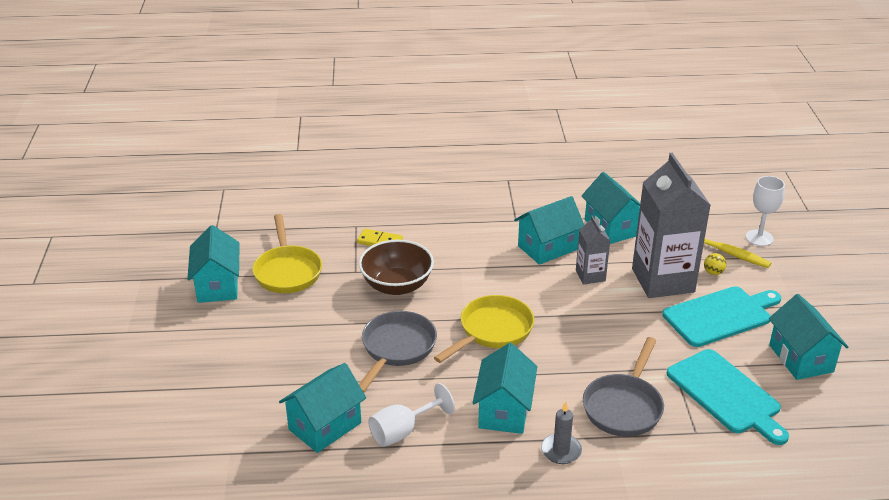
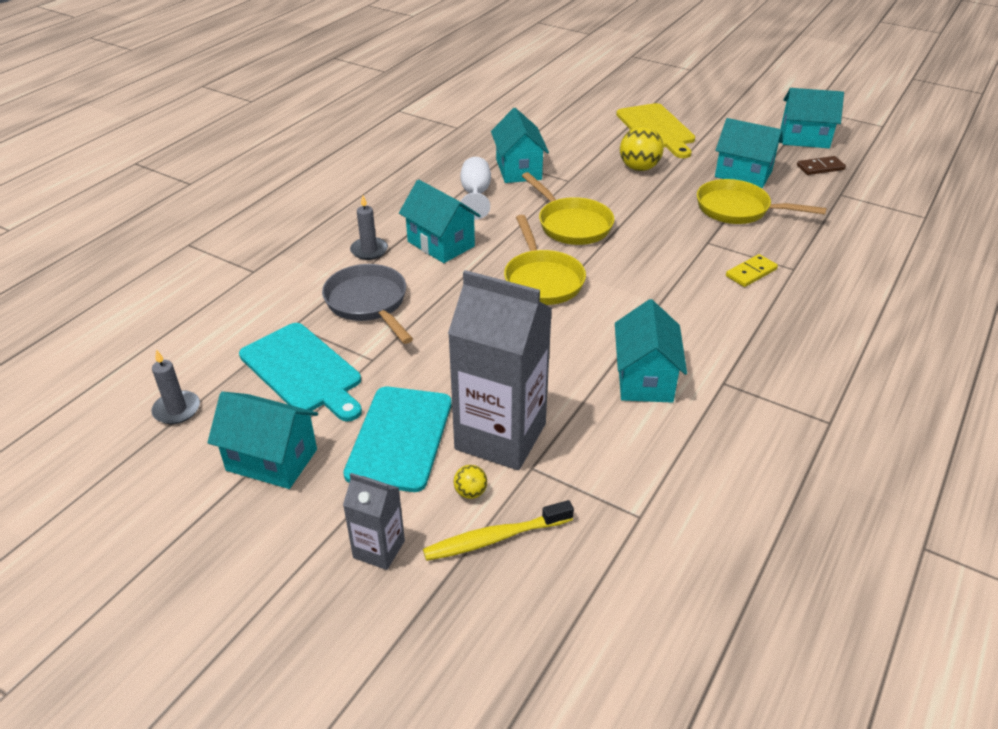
camera: 125 degrees right, 5 degrees up
brown bowl [359,240,434,295] -> none
grey pan [359,311,437,392] -> yellow pan [522,172,614,245]
grey carton [576,216,611,285] -> grey carton moved to [343,473,405,570]
turquoise house [582,172,640,244] -> turquoise house moved to [780,88,844,148]
turquoise cutting board [667,349,789,445] -> turquoise cutting board turned 135 degrees counterclockwise [239,323,362,421]
white goblet [746,176,785,246] -> none
none -> grey candle [151,350,200,424]
none -> yellow cutting board [616,103,695,158]
none -> yellow ball [620,126,664,171]
none -> brown domino [797,156,846,175]

